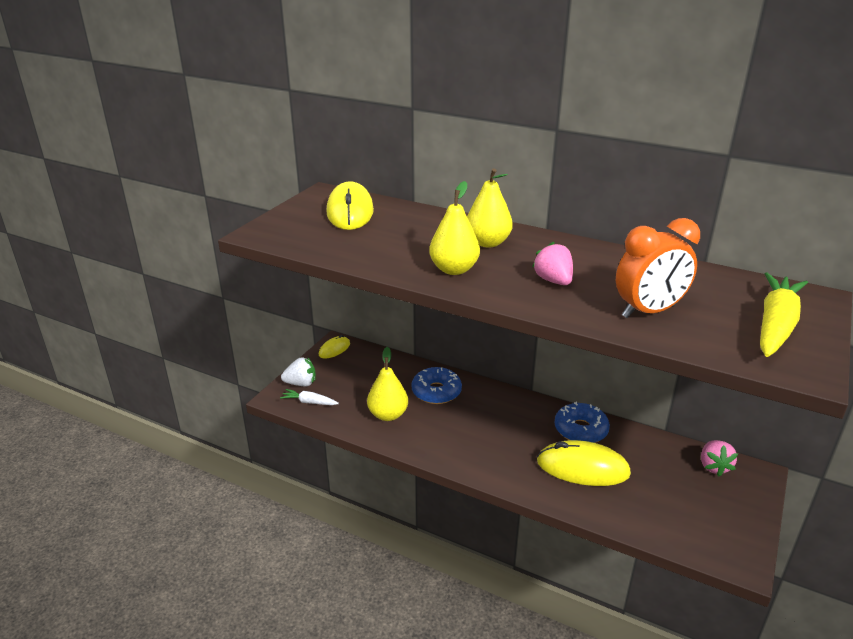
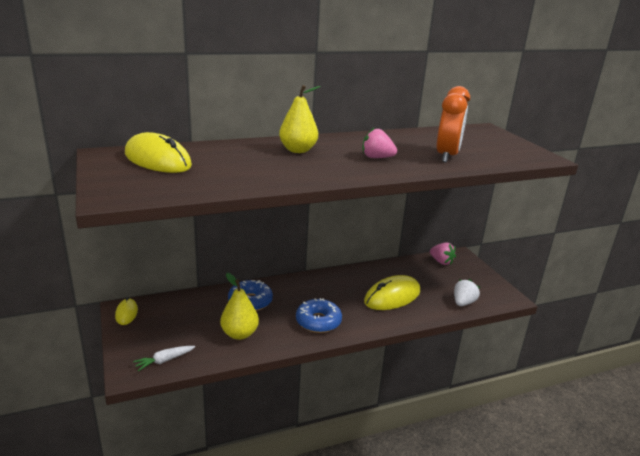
camera: 50 degrees left, 5 degrees down
white strawberry [281,357,316,386] -> white strawberry moved to [454,279,480,306]
yellow pear [429,181,480,275] -> none
blue donut [554,402,610,443] -> blue donut moved to [296,298,342,333]
yellow carrot [760,272,808,357] -> none

